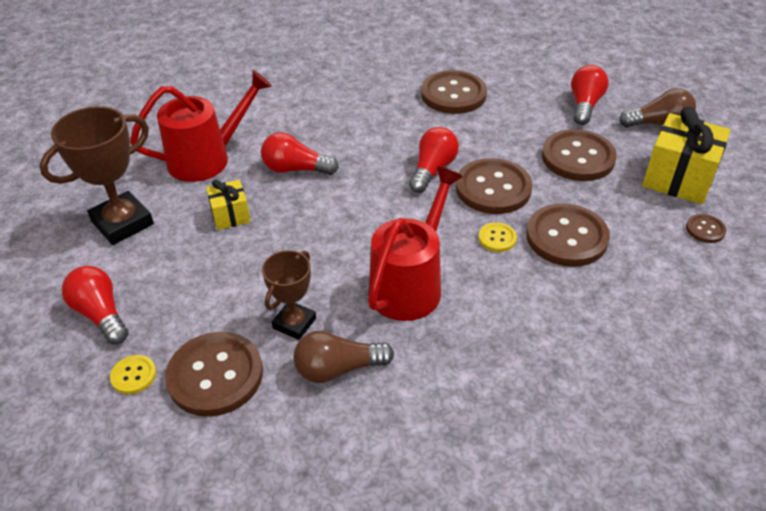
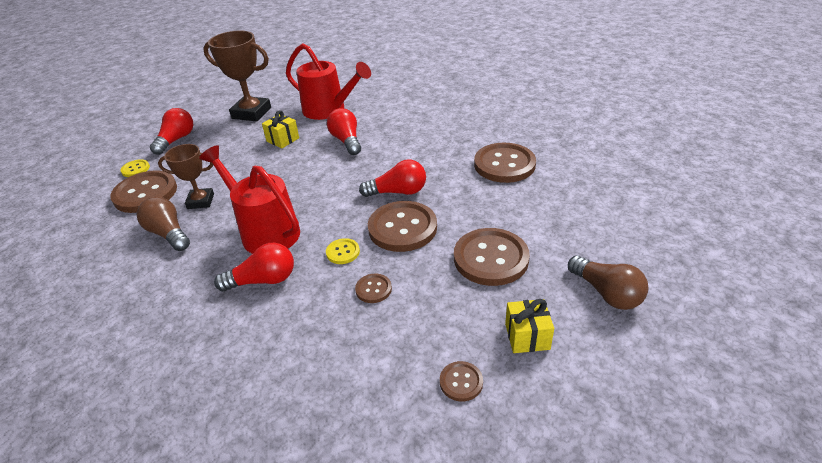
camera: 60 degrees right, 5 degrees down
red watering can [368,167,463,321] -> red watering can turned 135 degrees counterclockwise [199,145,300,254]
brown button [526,203,610,267] -> brown button [355,274,392,303], size x0.47
red light bulb [571,65,609,125] -> red light bulb moved to [214,243,294,292]
yellow gift [642,107,731,204] -> yellow gift [505,299,554,353], size x0.55

